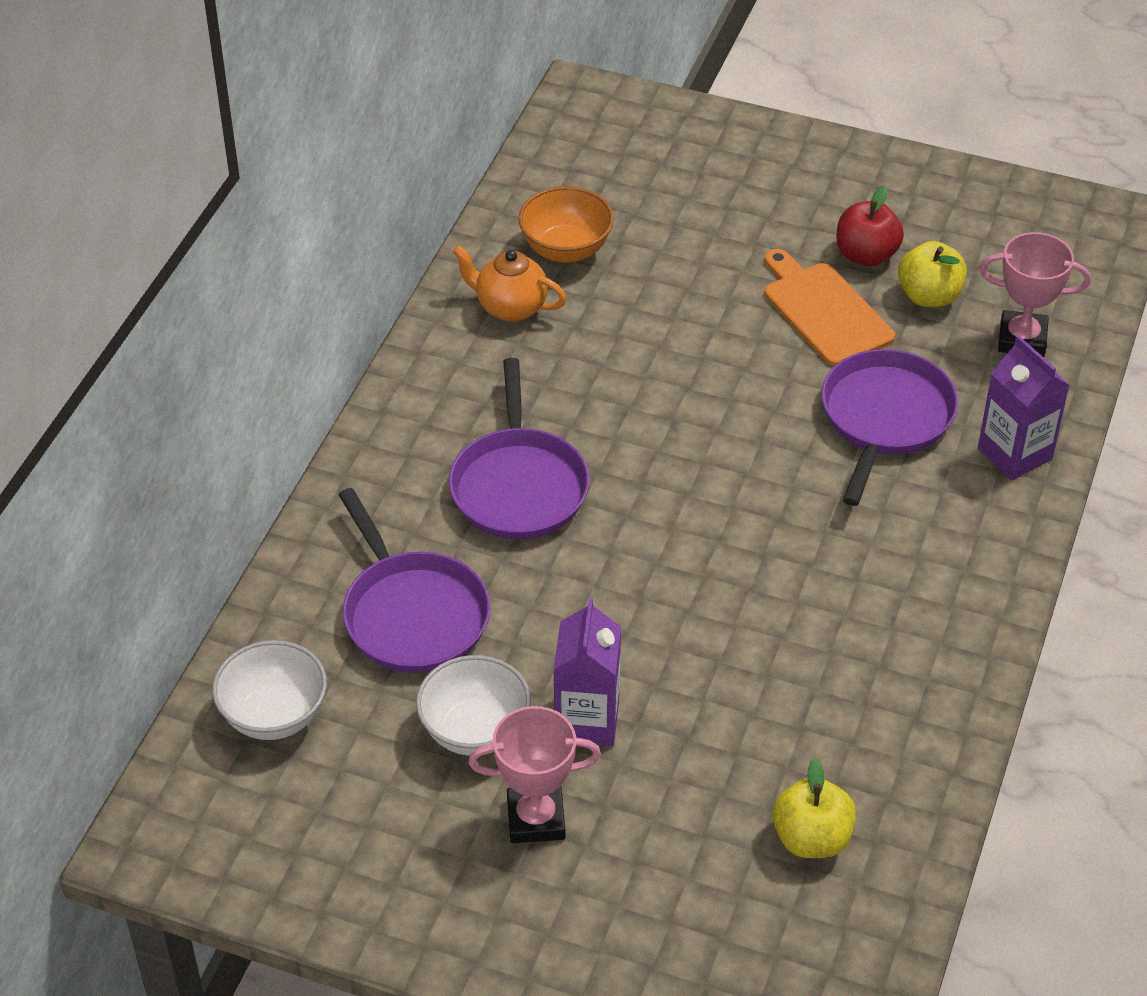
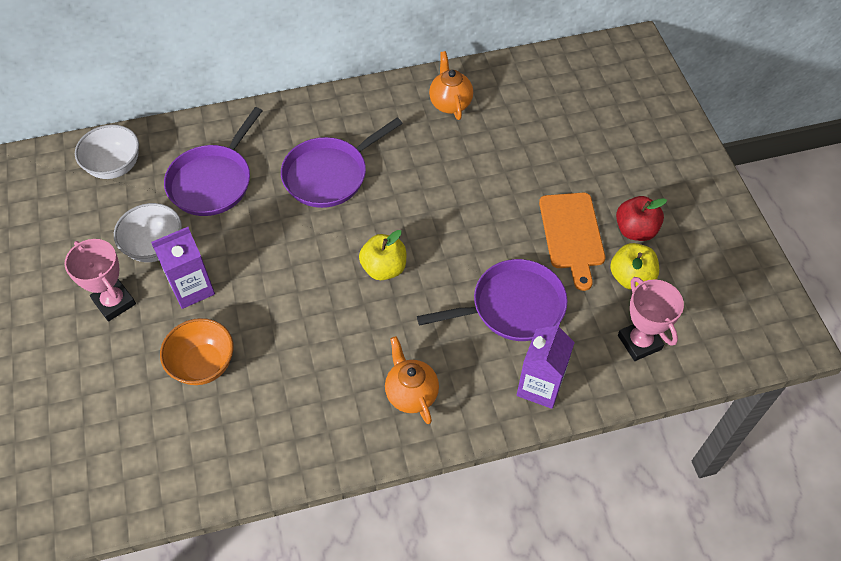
camera: 55 degrees right, 10 degrees up
orange bowl [518,186,614,263] -> orange bowl moved to [160,318,234,385]
orange cutting board [765,249,895,366] -> orange cutting board turned 150 degrees clockwise [539,193,605,291]
yellow apple [772,758,856,858] -> yellow apple moved to [359,230,406,280]
none -> orange teapot [385,336,439,424]

